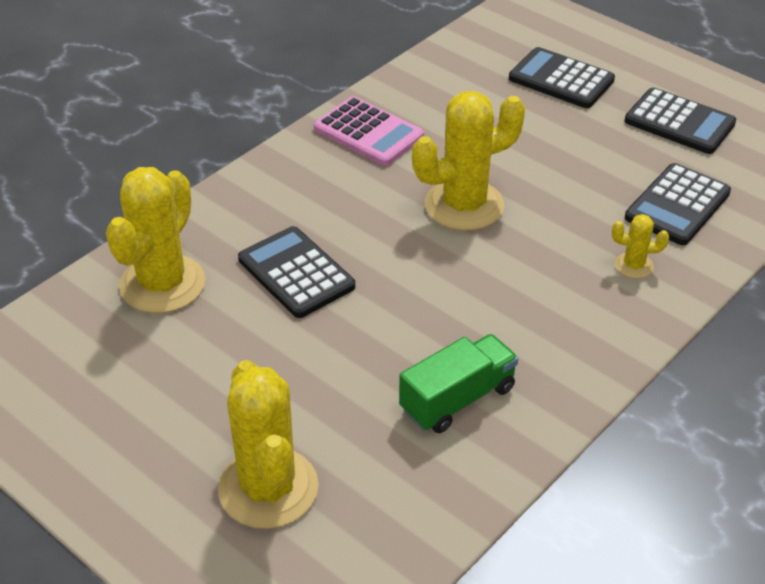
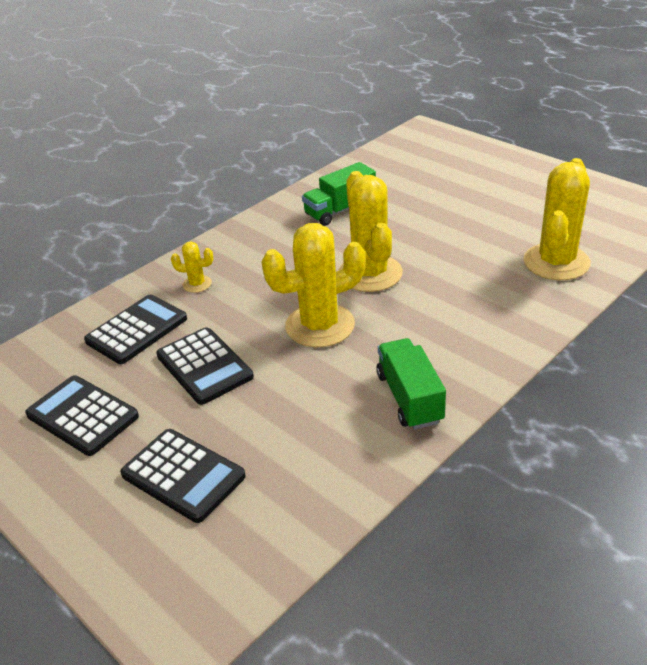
camera: 175 degrees left, 5 degrees down
yellow cactus [218,360,319,529] -> yellow cactus moved to [338,171,403,292]
black calculator [238,226,355,318] -> black calculator moved to [156,327,254,405]
pink calculator [314,96,424,166] -> green truck [376,338,446,429]

